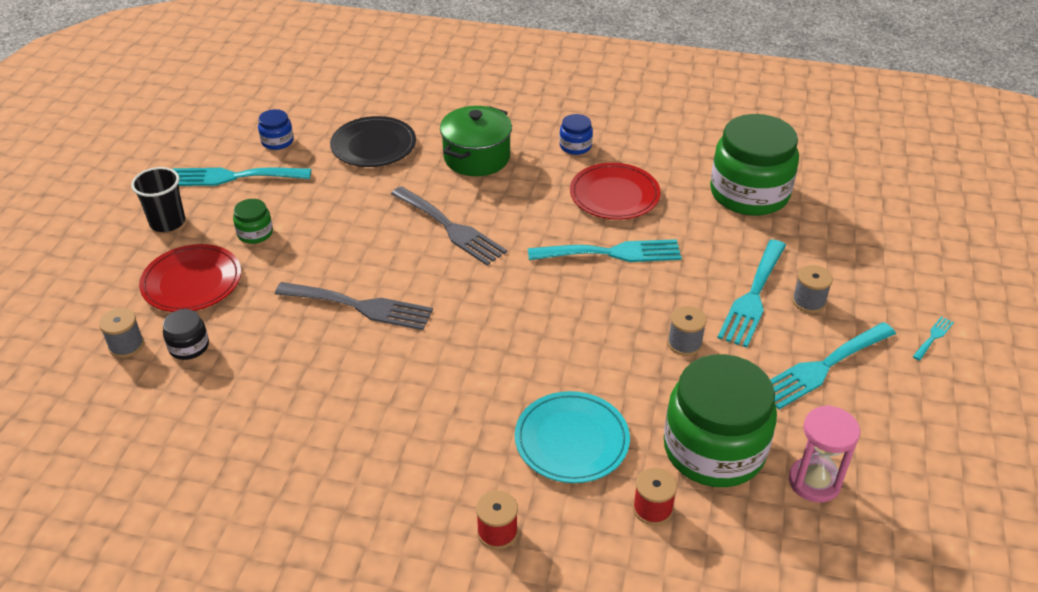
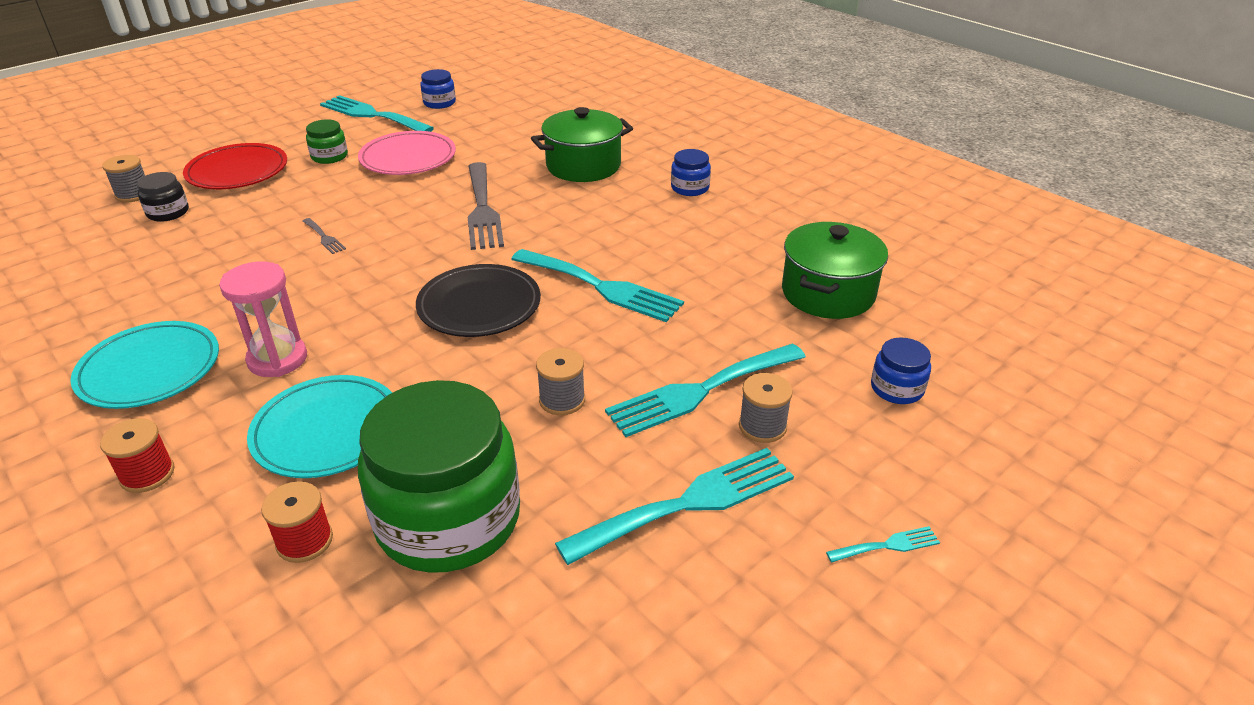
camera: 35 degrees right, 5 degrees down
black cup [131,167,185,232] -> none
grey fork [275,282,433,330] -> grey fork [303,218,346,254], size x0.44
black plate [330,116,416,167] -> black plate moved to [416,264,541,337]
red plate [570,163,661,220] -> none
green jar [710,114,799,216] -> green pot [782,222,888,319]
turquoise fork [770,322,896,410] -> turquoise fork turned 150 degrees clockwise [555,448,794,565]
pink hourglass [789,405,860,503] -> pink hourglass moved to [219,261,307,377]
none -> turquoise plate [70,321,219,409]
none -> pink plate [358,131,456,175]
none -> blue jar [871,337,931,404]

